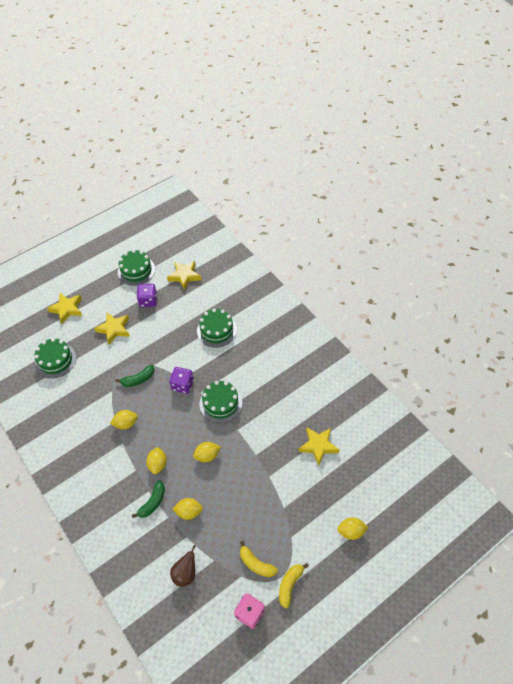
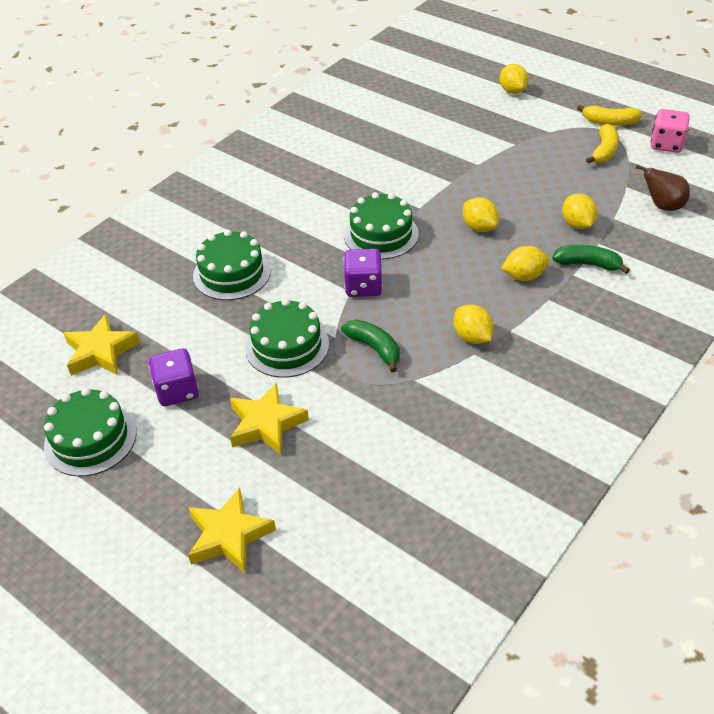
camera: 105 degrees left, 10 degrees down
green cake [34,338,76,378] -> green cake moved to [245,298,329,378]
yellow star [298,427,339,466] -> none

